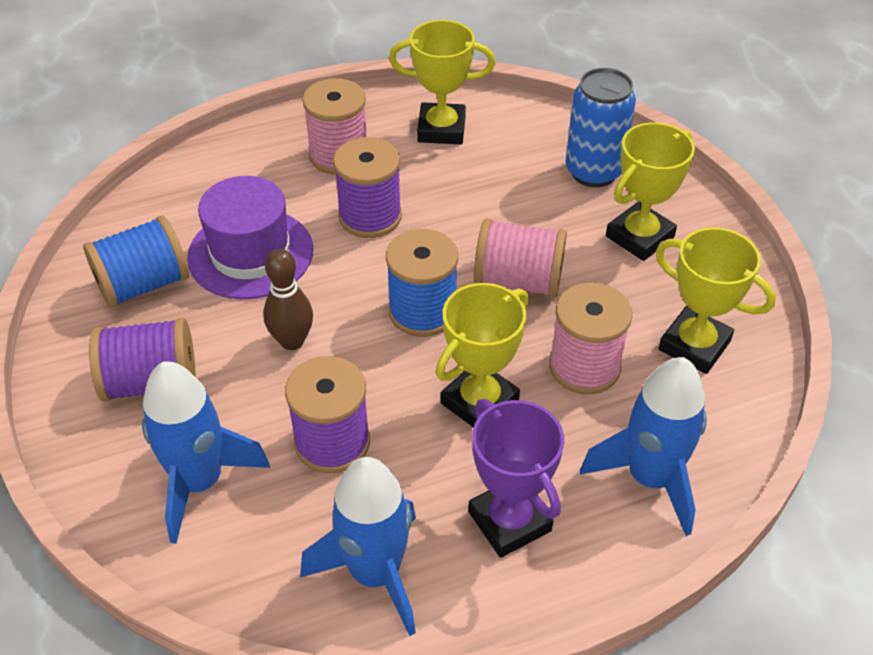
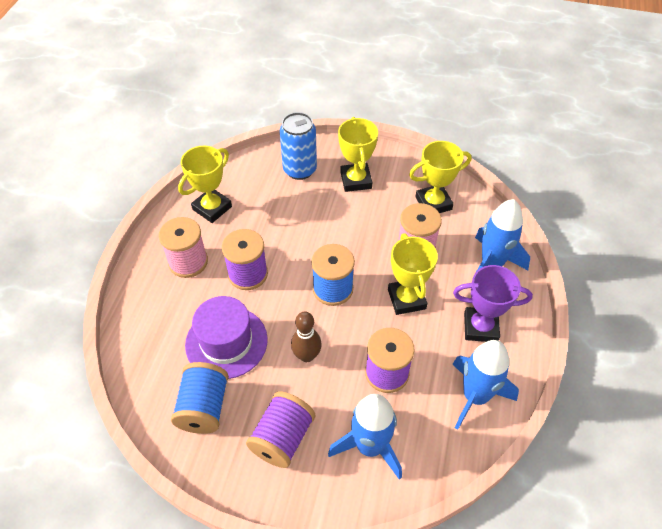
camera: 55 degrees left, 5 degrees up
pink spool [474,218,567,298] -> none

